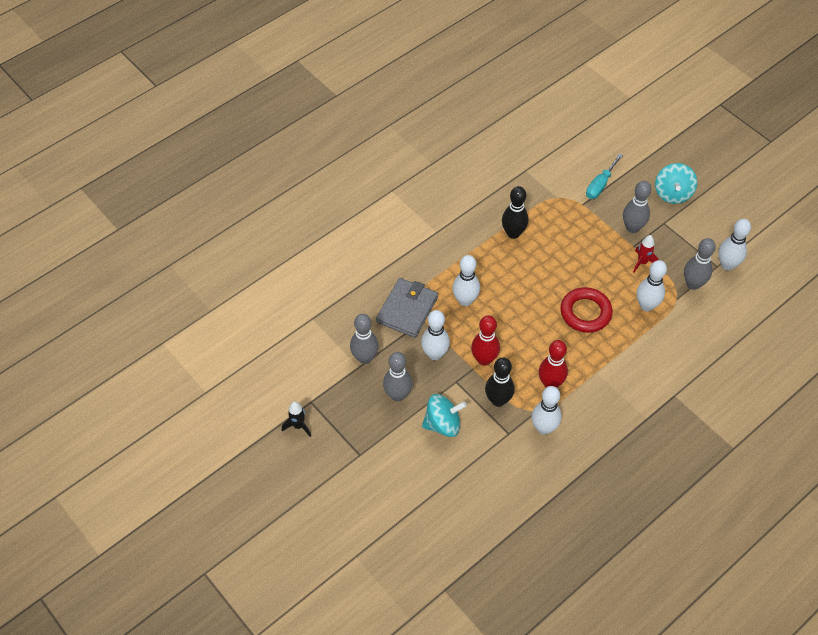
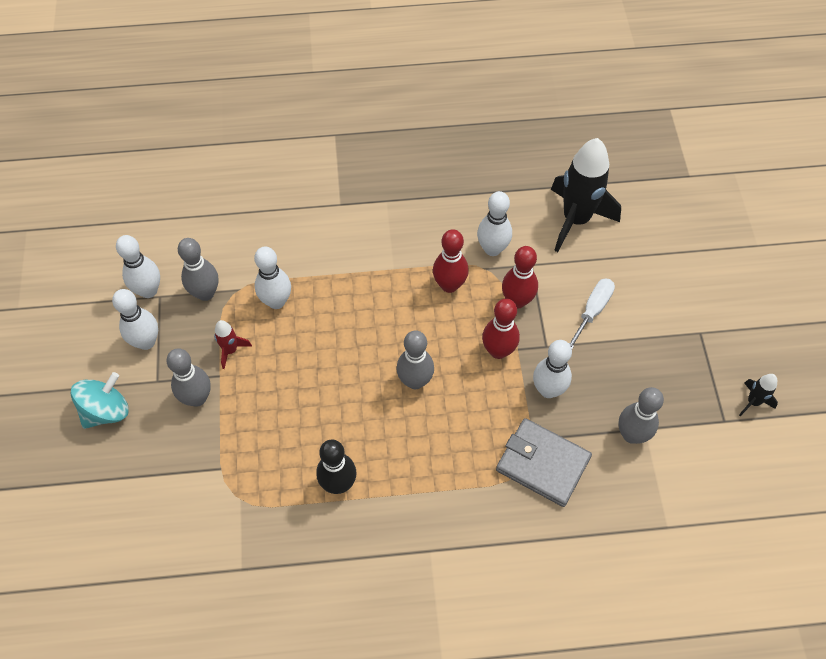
camera: 145 degrees left, 5 degrees up
grey wallet [376,278,438,338] -> grey wallet turned 60 degrees clockwise [496,418,592,507]
grey bowling pin [383,352,412,401] -> grey bowling pin moved to [396,330,434,389]
turquoise spinning top [422,394,467,437] -> white screwdriver [569,278,615,349]
white bowling pin [452,255,480,306] -> white bowling pin moved to [112,289,158,350]
black bowling pin [485,357,515,407] -> red bowling pin [502,246,538,309]
red ring [560,287,613,333] -> none
turquoise screwdriver [586,153,623,199] -> none
none -> black rocket [551,138,621,252]

